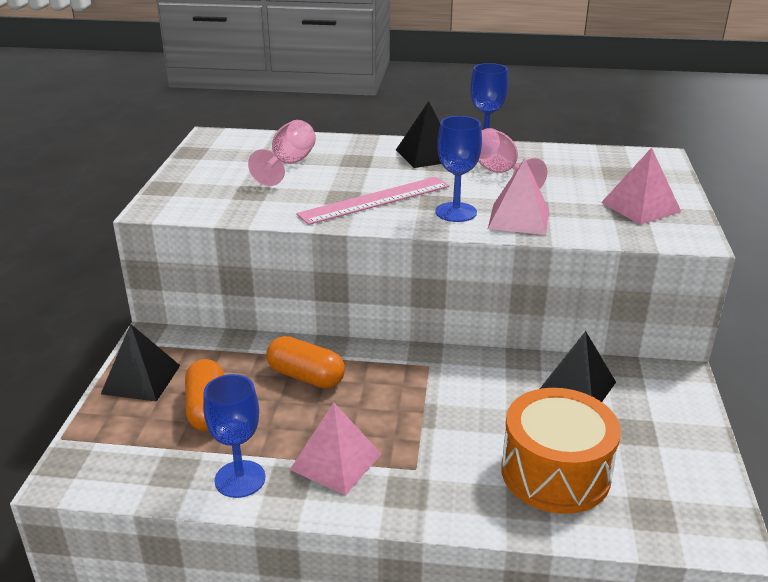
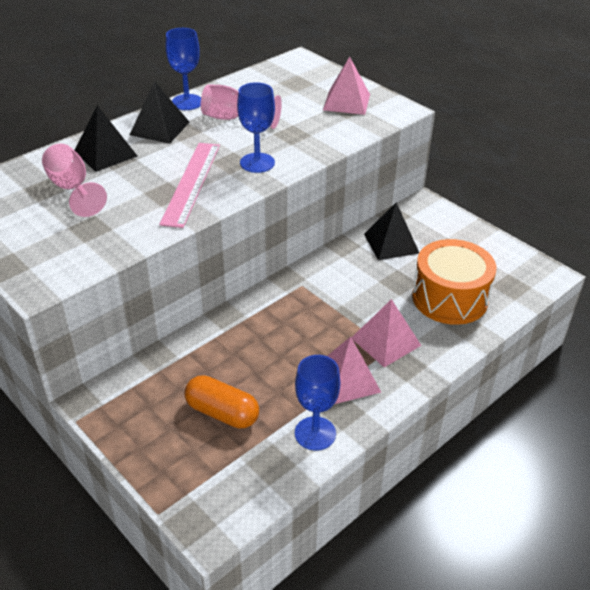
camera: 50 degrees left, 10 degrees up
black pyramid [101,324,180,402] -> black pyramid moved to [75,105,137,172]
orange capsule [266,336,345,388] -> none
pink pyramid [488,158,549,235] -> pink pyramid moved to [351,299,422,367]

